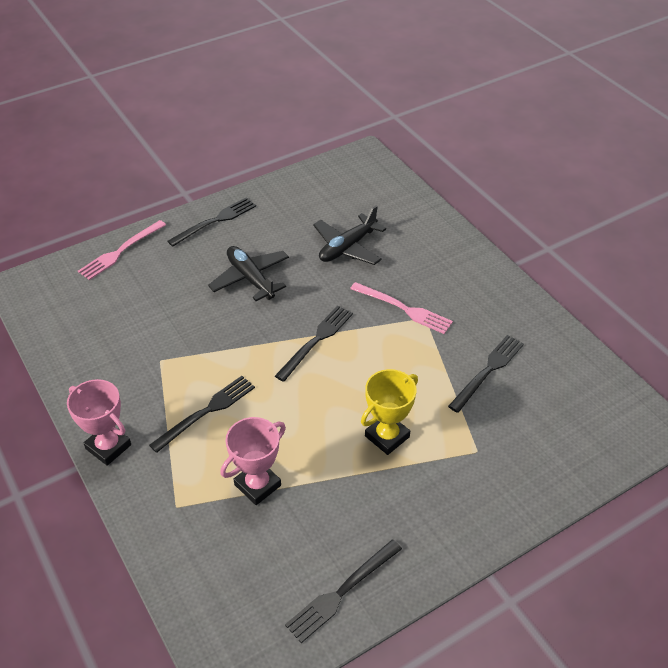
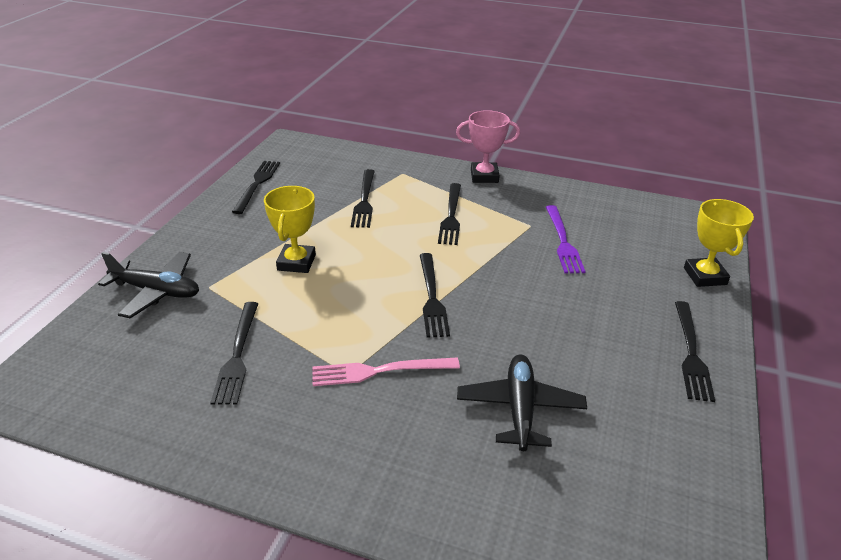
camera: 140 degrees right, 10 degrees down
pink fork [78,220,166,280] -> yellow trophy [684,199,754,287]
black plane [208,246,289,301] -> black plane moved to [98,252,199,319]
pink trophy [220,417,286,505] -> black fork [351,169,375,228]
none -> purple fork [546,205,586,273]

